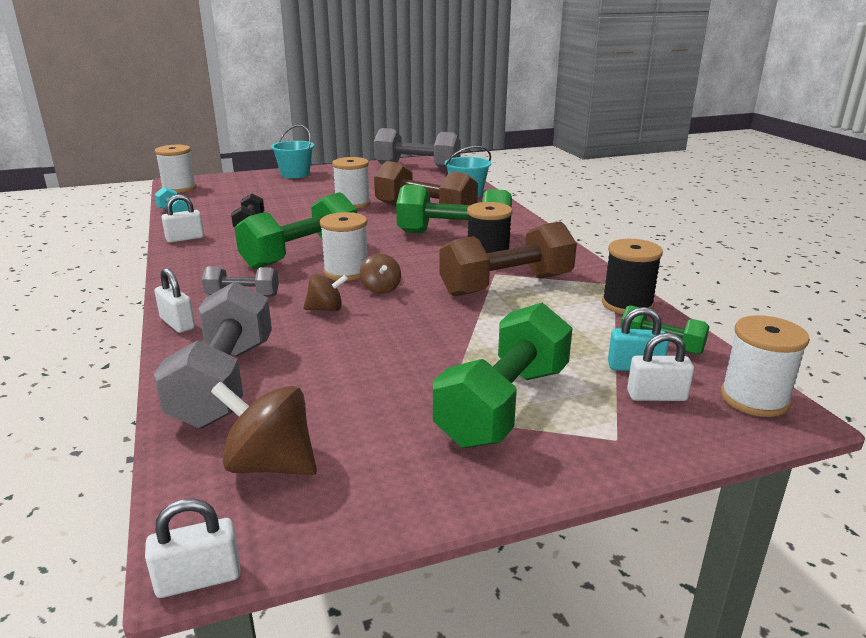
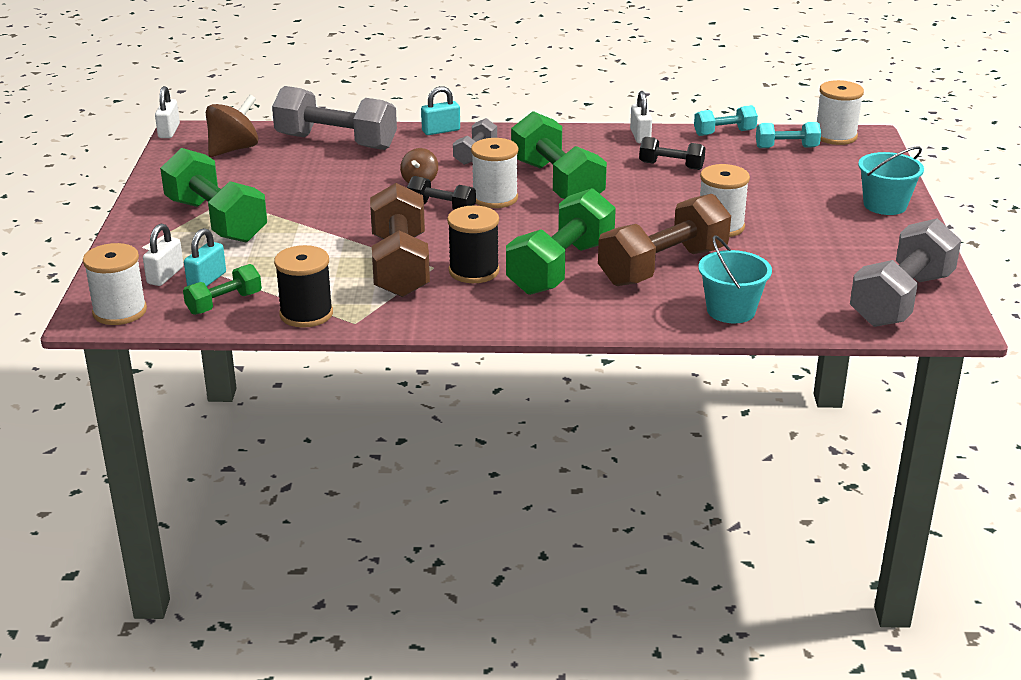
camera: 110 degrees right, 5 degrees up
white padlock [154,268,195,333] -> turquoise padlock [421,86,460,135]
brown spinning top [360,253,401,294] -> black dumbbell [407,176,476,210]
none -> turquoise dumbbell [756,122,821,148]

